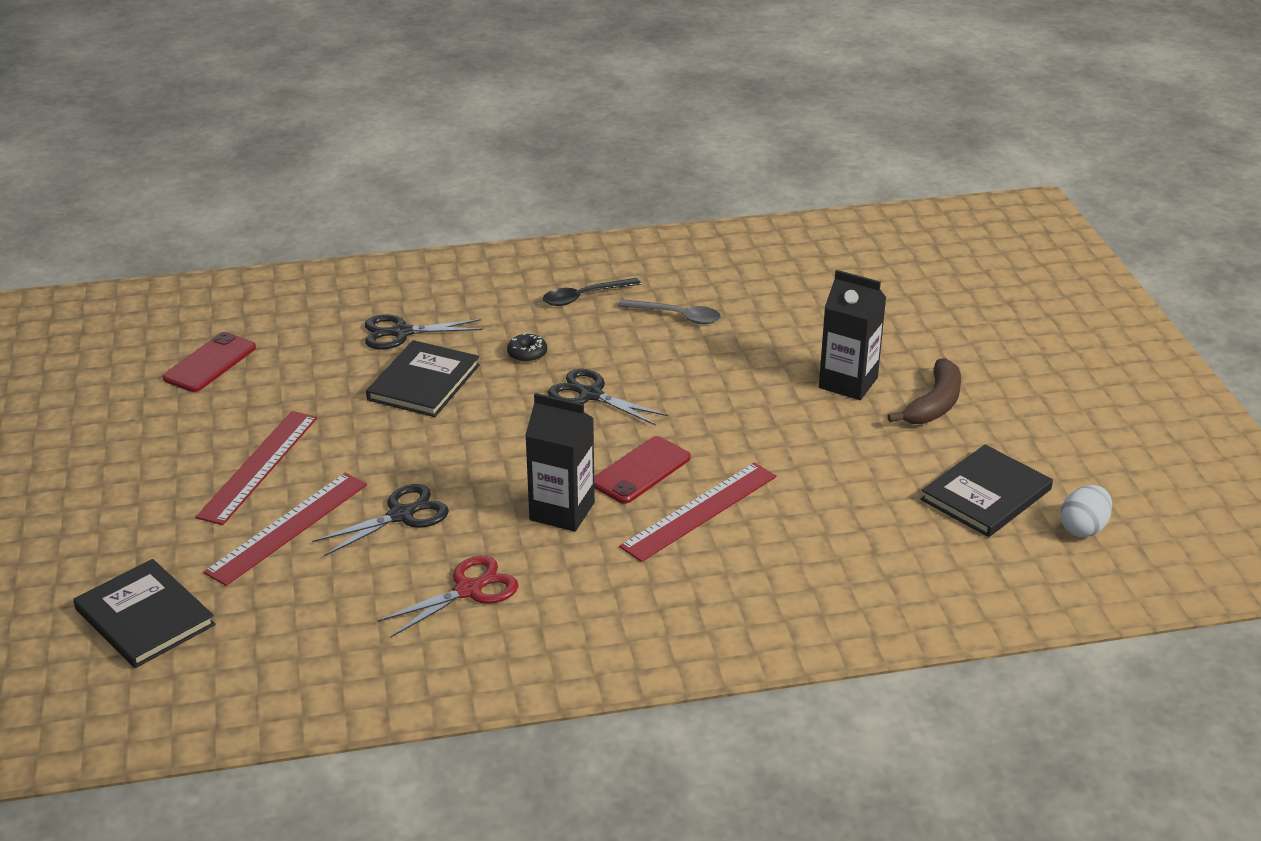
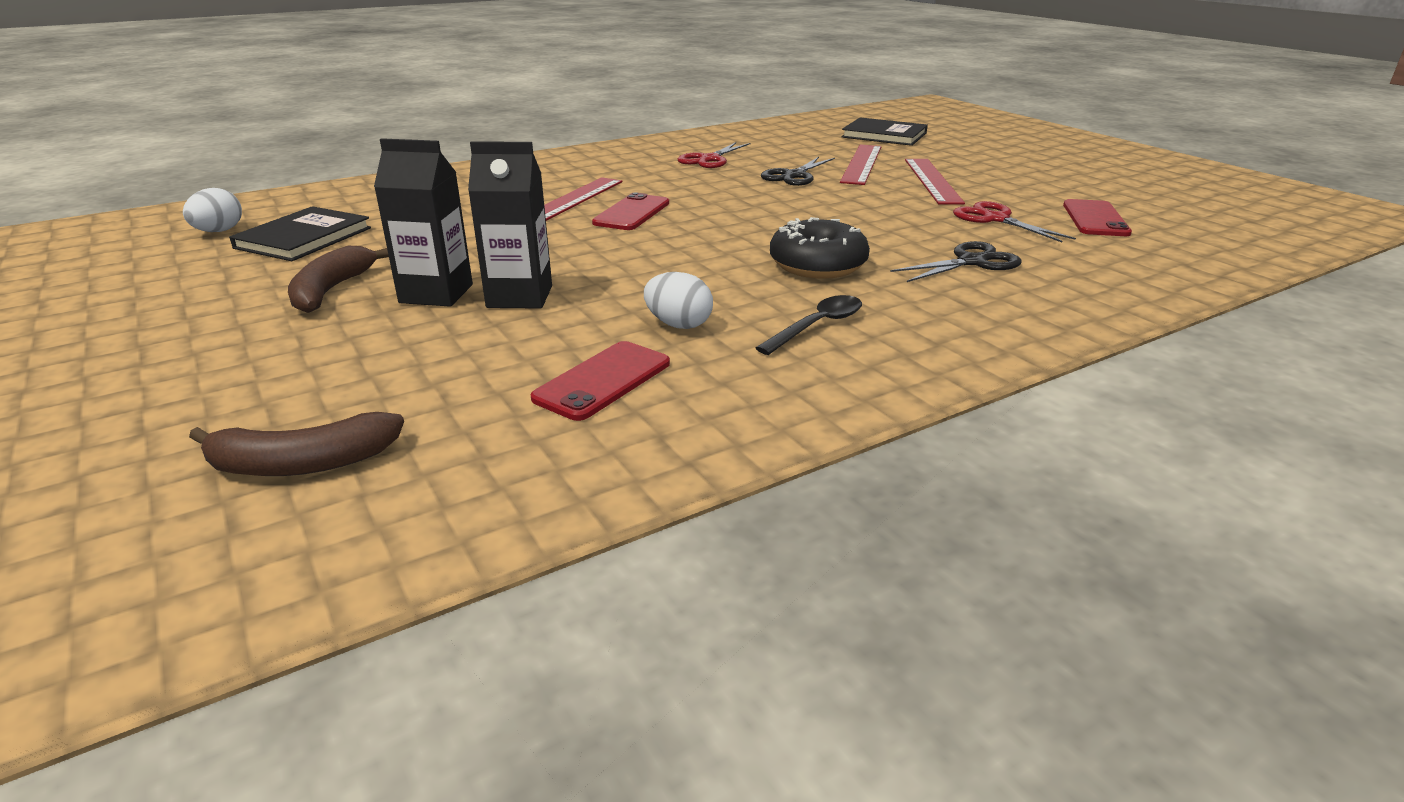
camera: 160 degrees right, 5 degrees down
black book [366,340,480,417] -> none
black donut [507,333,547,363] -> black donut [770,217,870,279], size x2.12
black carton [525,393,595,532] -> black carton moved to [468,141,552,309]
black scissors [548,369,668,426] -> none
grey spoon [618,299,721,324] -> white egg [644,272,713,329]
none -> brown banana [189,412,404,476]
none -> red phone [531,341,670,421]
none -> red scissors [953,201,1076,242]

